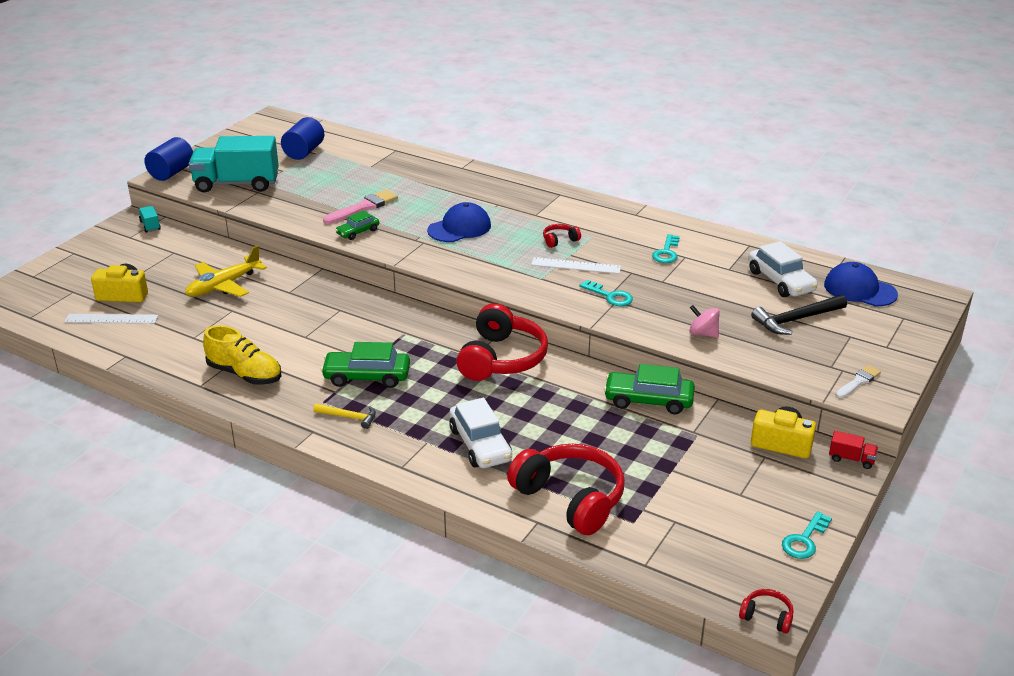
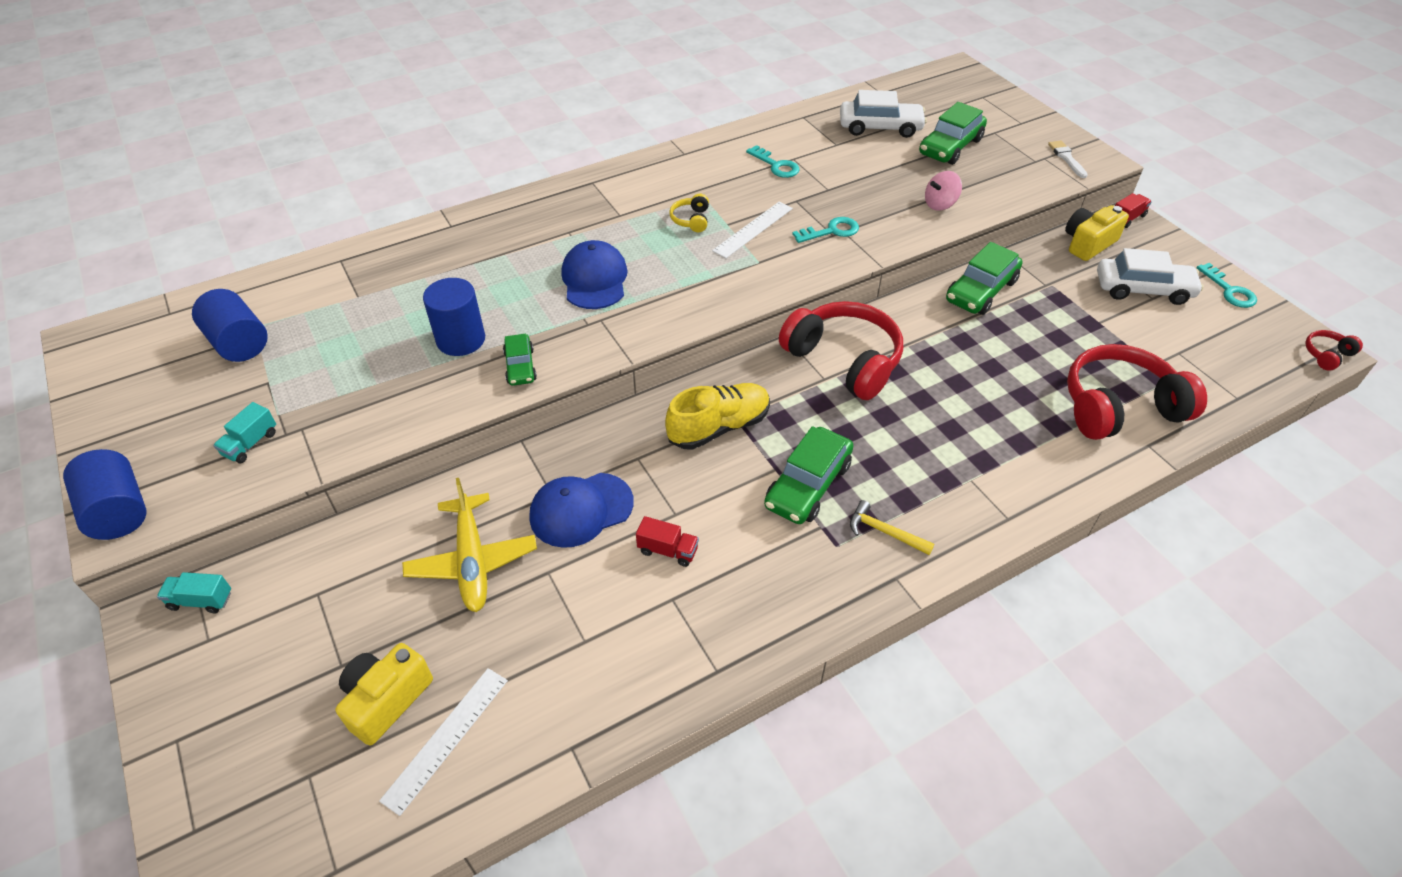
camera: 60 degrees left, 15 degrees up
turquoise truck [189,136,279,192] -> turquoise truck [213,402,276,463], size x0.40
yellow shoe [203,325,281,385] -> yellow shoe moved to [665,383,770,450]
yellow hammer [313,403,376,429] -> yellow hammer turned 105 degrees counterclockwise [850,500,934,555]
pink brush [323,189,398,224] -> blue cylinder [423,278,485,356]
white car [449,398,512,468] -> white car moved to [1097,248,1204,305]
red headphones [543,224,581,248] -> yellow headphones [669,194,709,232]
black hammer [751,295,847,335] -> green car [919,102,987,165]
blue cap [824,262,898,306] -> blue cap moved to [529,473,634,548]
none -> red truck [636,516,699,567]

